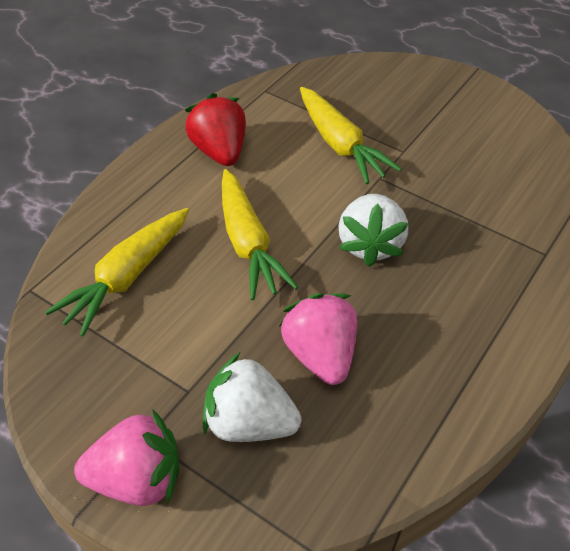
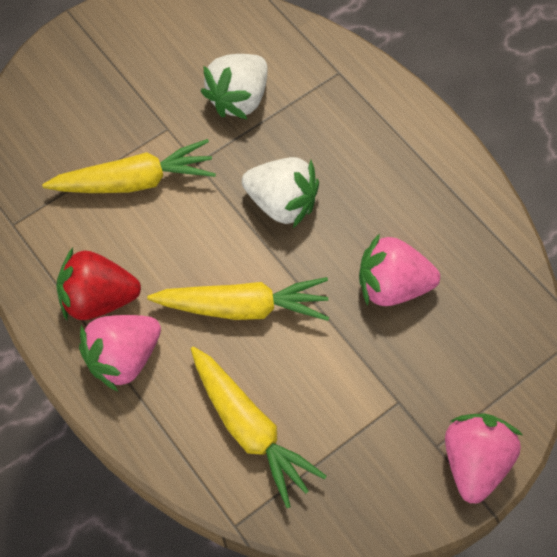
camera: 70 degrees left, 15 degrees up
white strawberry [203,352,301,442] -> white strawberry moved to [201,54,267,119]
none -> pink strawberry [79,315,161,391]

